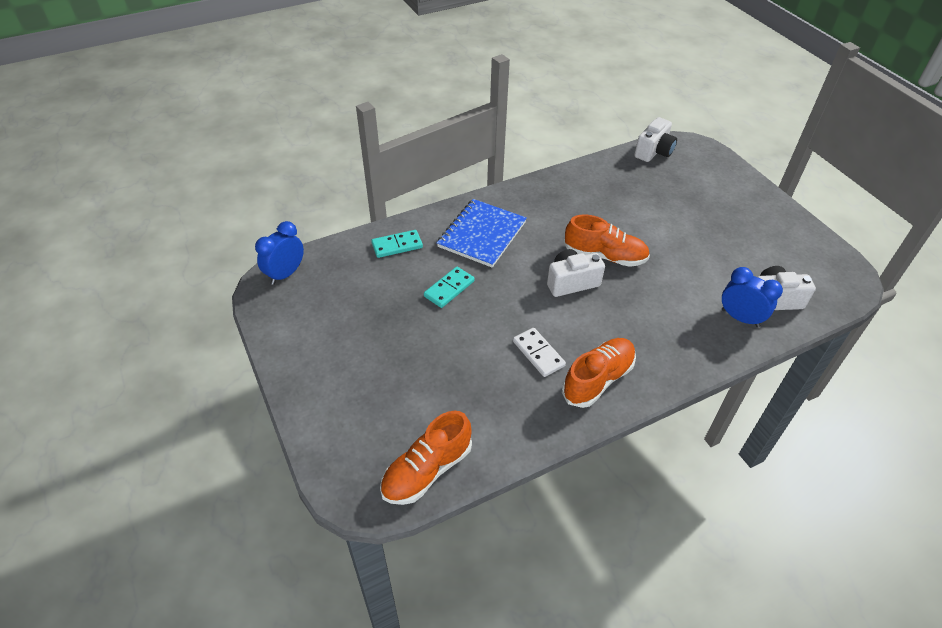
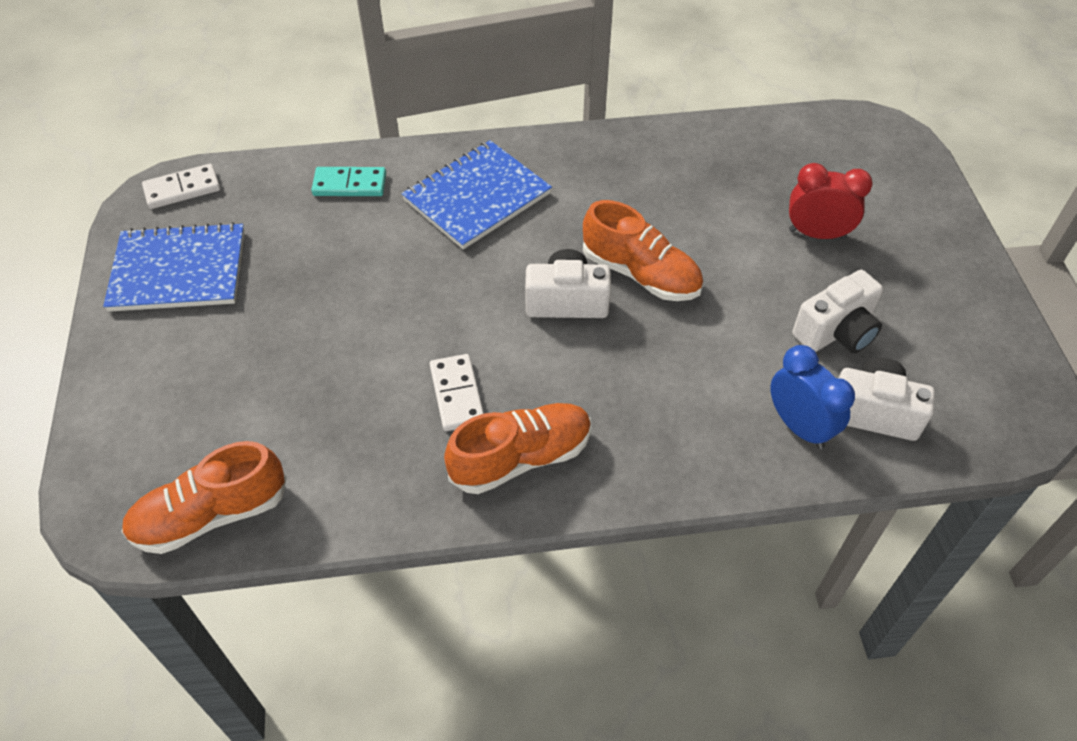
camera: 20 degrees right, 5 degrees up
blue clock [255,221,304,285] -> white domino [142,164,220,209]
turquoise domino [424,267,475,308] -> none
white camera [634,117,677,162] -> white camera moved to [792,270,883,353]
none -> blue notebook [103,222,244,312]
none -> red clock [789,163,873,239]

